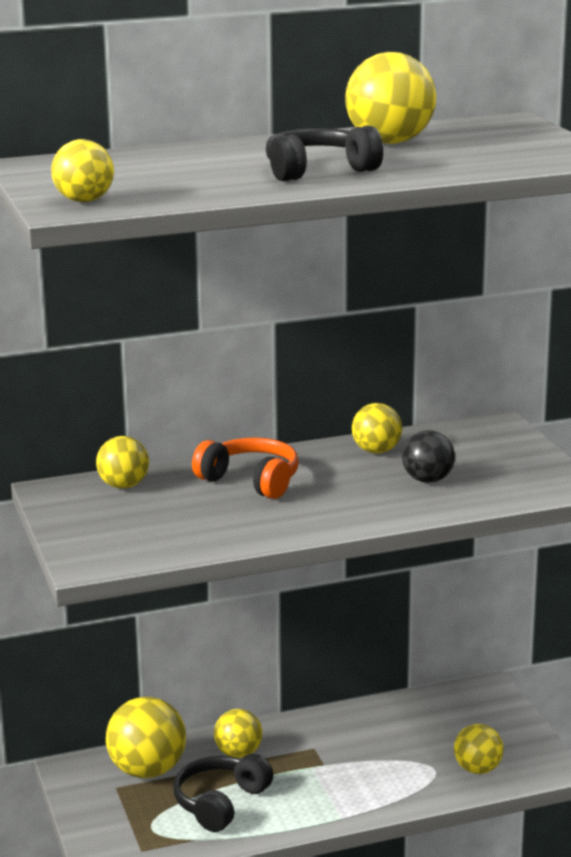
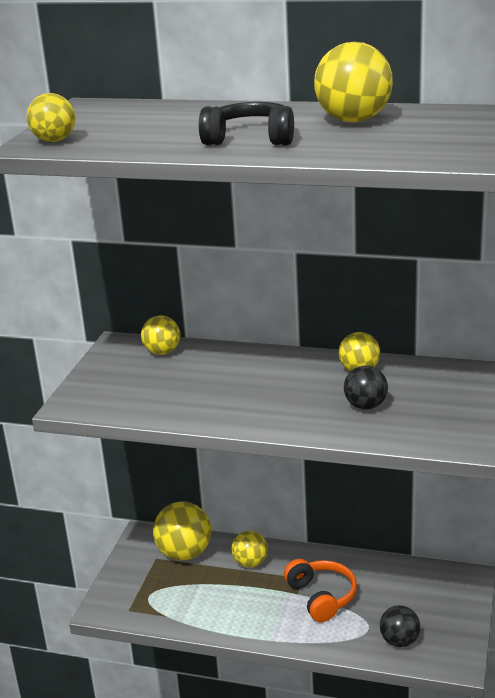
camera: 35 degrees right, 5 degrees up
black headphones [173,754,274,832] -> none
orange headphones [192,437,299,499] -> orange headphones moved to [284,559,357,622]
yellow ball [454,724,504,774] -> black ball [380,605,420,647]

